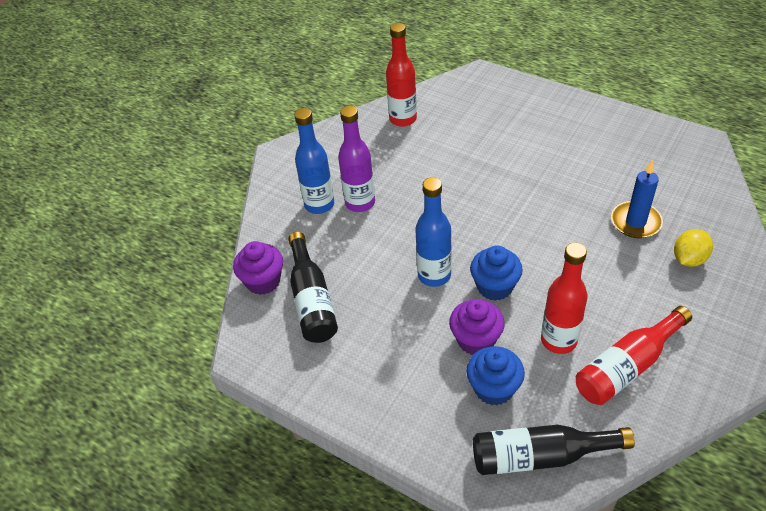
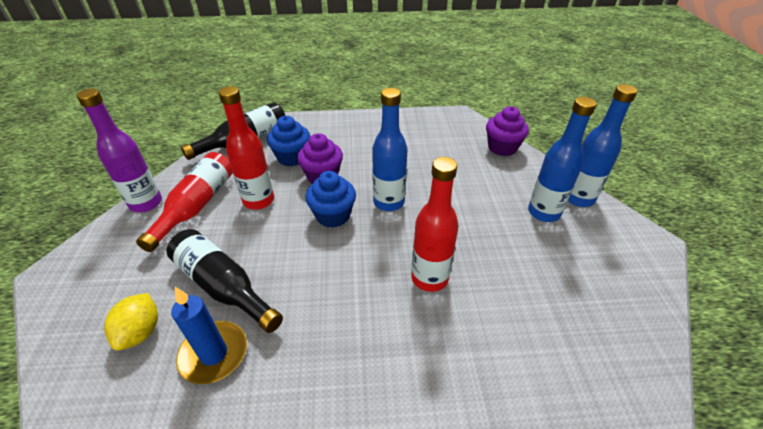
camera: 140 degrees right, 5 degrees down
black bottle [288,232,338,343] -> black bottle moved to [166,229,283,333]
purple bottle [338,106,375,212] -> purple bottle moved to [77,89,162,212]
red bottle [386,23,417,127] -> red bottle moved to [411,157,459,292]
none -> blue bottle [568,84,637,207]

